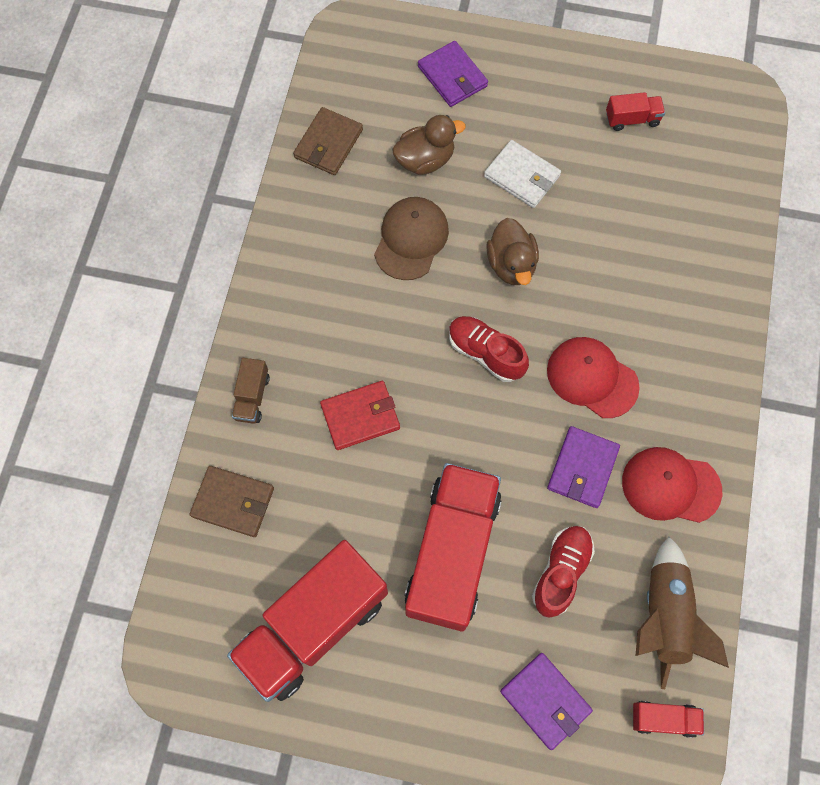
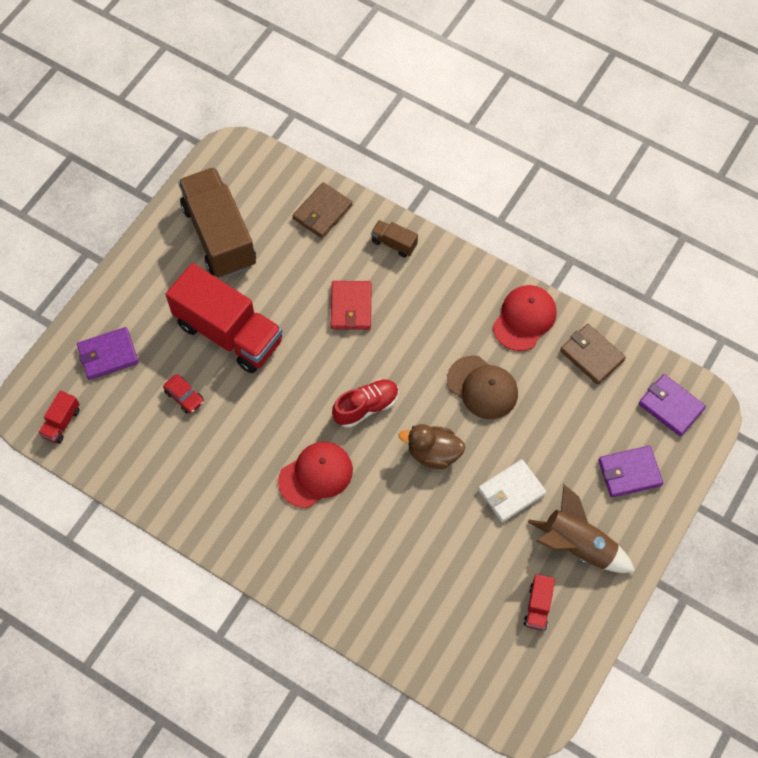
camera: 110 degrees right, 5 degrees down
red truck [227,540,388,702] -> brown truck [178,167,256,278]
brown duck [392,115,466,175] -> none
red shoe [532,526,595,618] -> red car [163,374,204,414]
purple wallet [547,426,620,508] -> purple wallet moved to [639,374,706,436]
red cap [622,447,722,523] -> red cap moved to [493,285,557,351]
brown rocket [635,537,729,689] -> brown rocket moved to [528,485,635,573]

